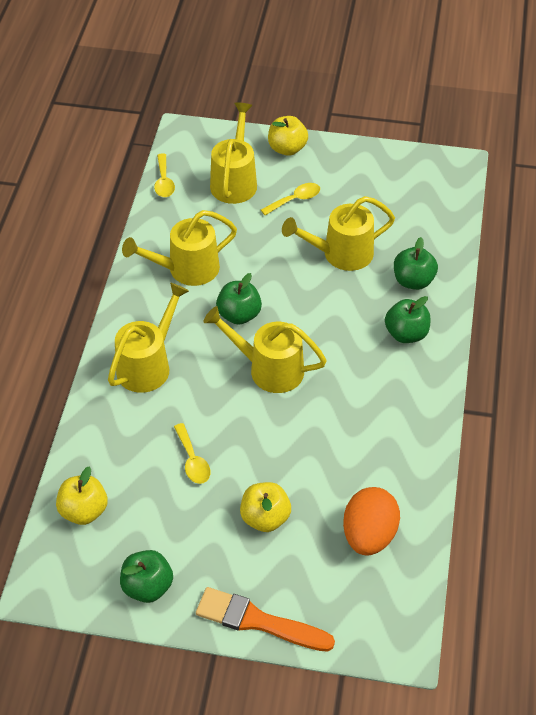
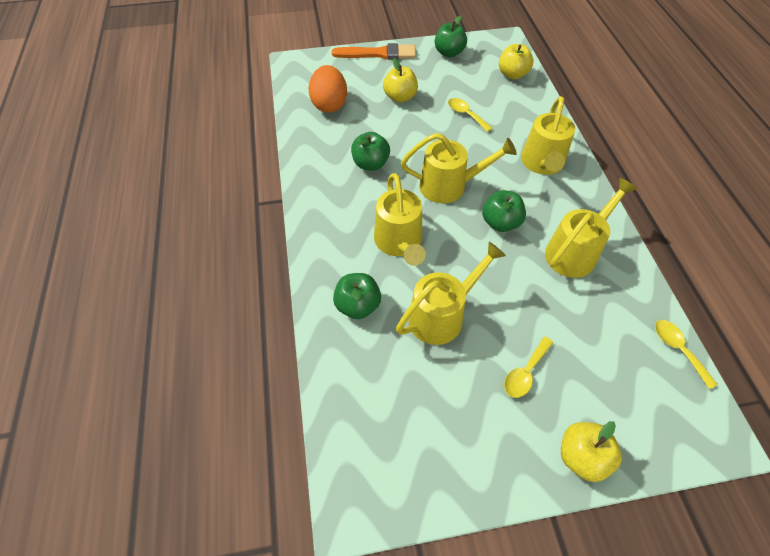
camera: 160 degrees right, 5 degrees up
yellow watering can [210,103,257,204] -> yellow watering can moved to [374,173,426,266]
green apple [385,296,430,343] -> green apple moved to [351,132,390,171]

